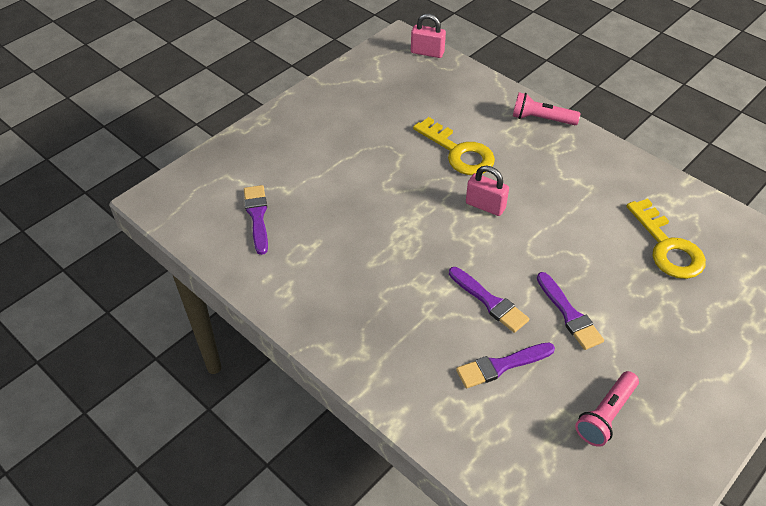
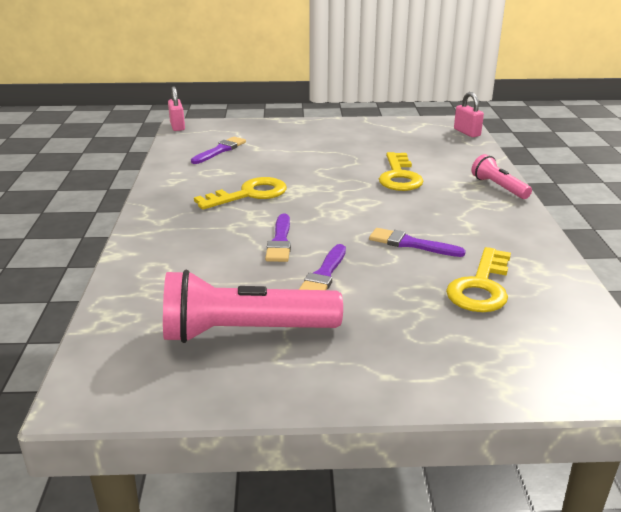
camera: 45 degrees right, 20 degrees down
purple brush [456,343,555,388] -> purple brush moved to [369,228,466,257]
pink padlock [466,166,509,216] -> pink padlock moved to [168,86,185,131]
pink flashlight [575,371,639,447] -> pink flashlight [163,270,343,343], size x1.84
none -> yellow key [194,177,287,210]

